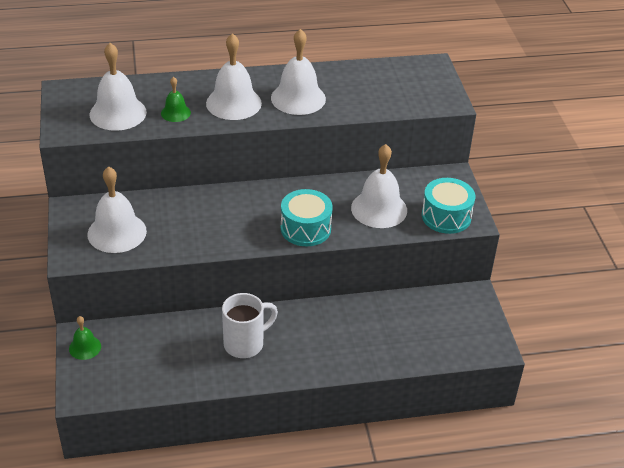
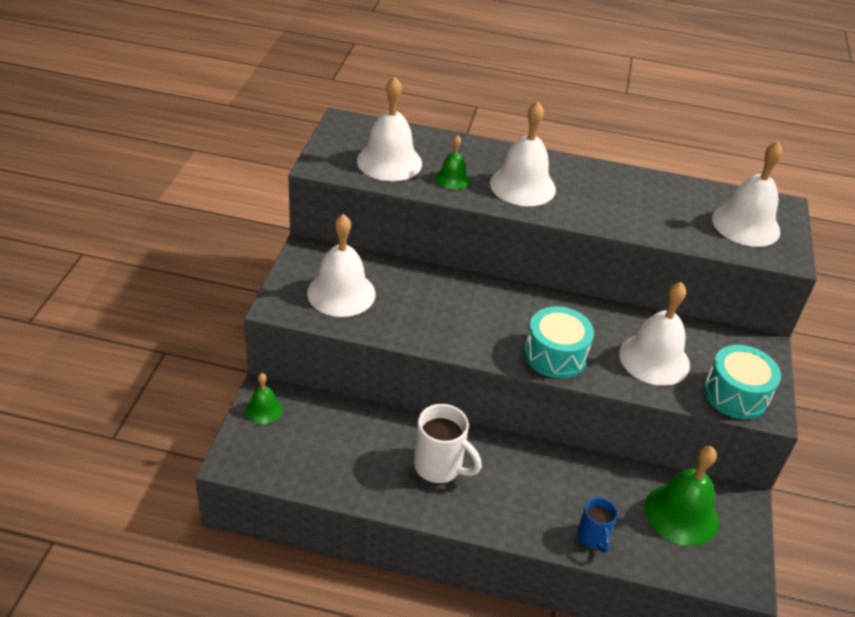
camera: 20 degrees right, 0 degrees up
white mug [222,293,278,358] -> white mug turned 45 degrees clockwise [414,404,482,483]
white bell [271,29,326,115] -> white bell moved to [712,141,783,247]
none -> blue mug [577,497,617,553]
none -> green bell [645,446,719,546]

